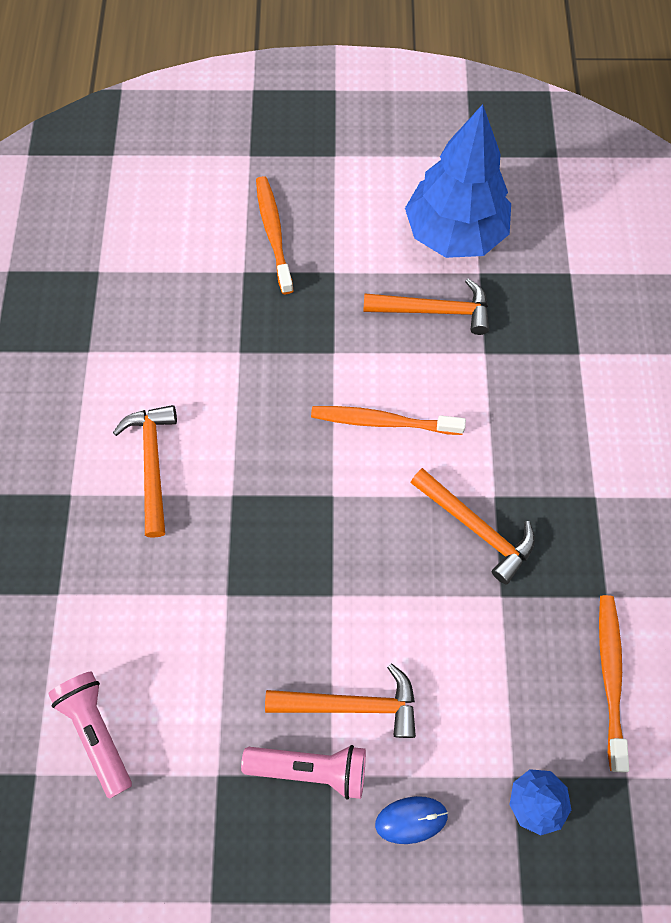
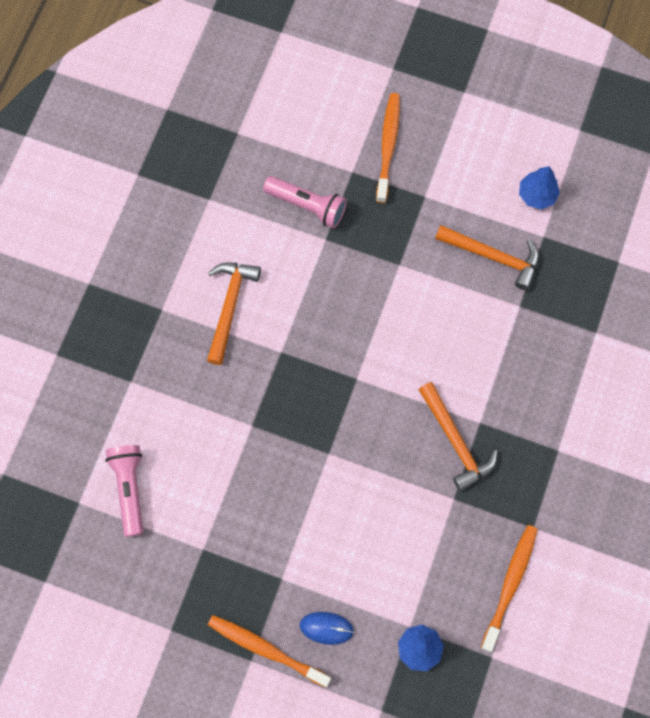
camera: 20 degrees right, 5 degrees up
pink flashlight [241,745,366,800] -> pink flashlight moved to [263,176,347,228]
orange hammer [265,663,416,738] -> none
orange toothbrush [311,406,466,435] -> orange toothbrush moved to [208,615,331,688]
blue tree [405,104,511,258] -> blue tree [519,166,560,210], size x0.45

